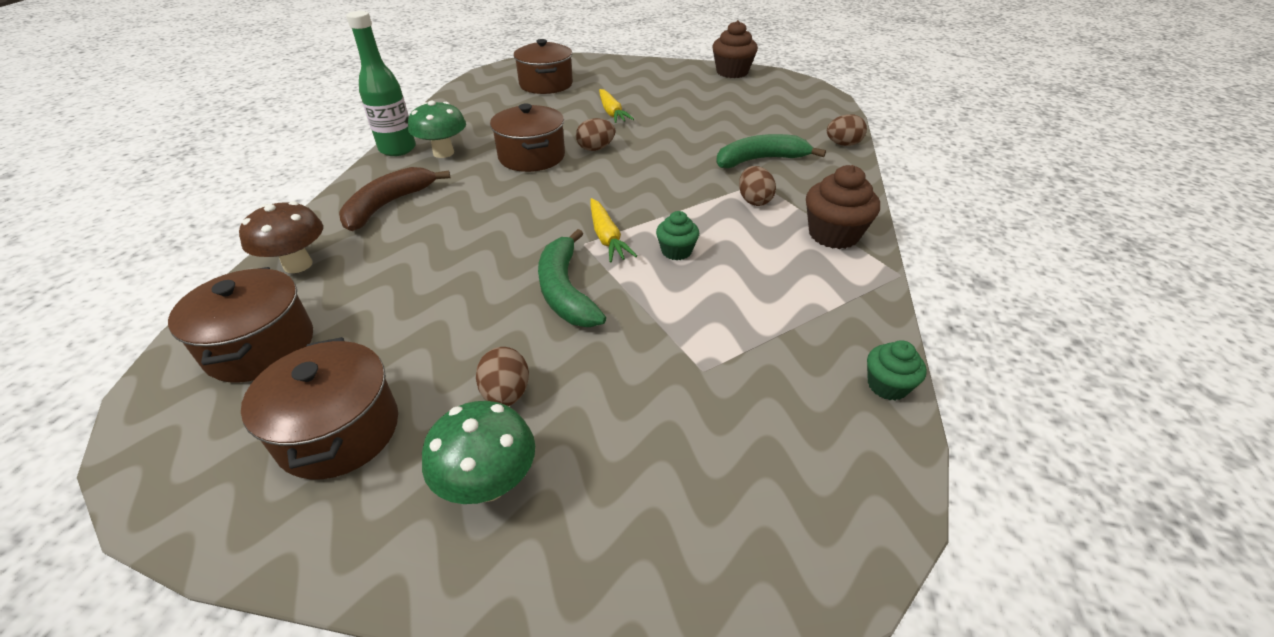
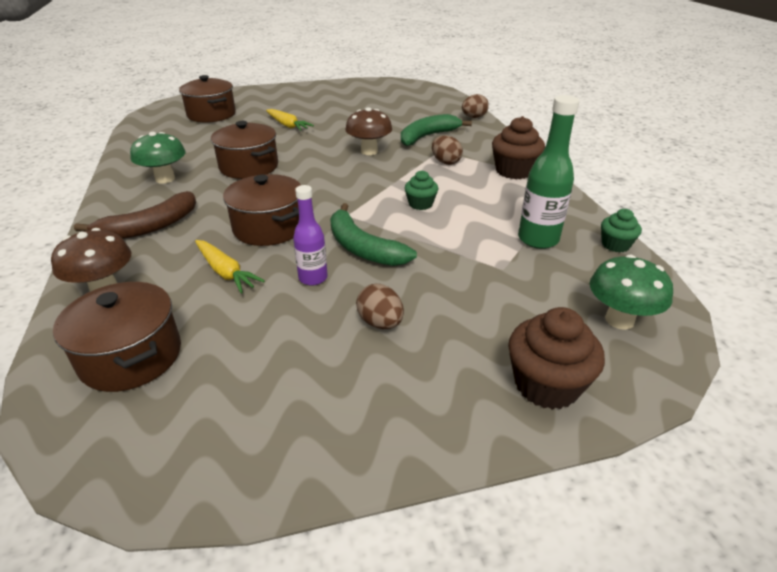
camera: 25 degrees left, 5 degrees down
brown pot [241,337,398,479] -> brown pot moved to [223,174,301,246]
brown banana [339,167,450,231] -> brown banana turned 135 degrees counterclockwise [74,191,196,239]
green bottle [346,11,416,156] -> green bottle moved to [518,95,579,249]
green mushroom [422,401,535,504] -> green mushroom moved to [590,254,673,330]
brown egg [576,118,616,151] -> none
yellow carrot [590,198,637,263] -> yellow carrot moved to [195,240,265,293]
brown cupcake [712,20,758,78] -> brown cupcake moved to [508,307,605,410]
none -> purple bottle [293,185,328,286]
none -> brown mushroom [345,107,392,155]

